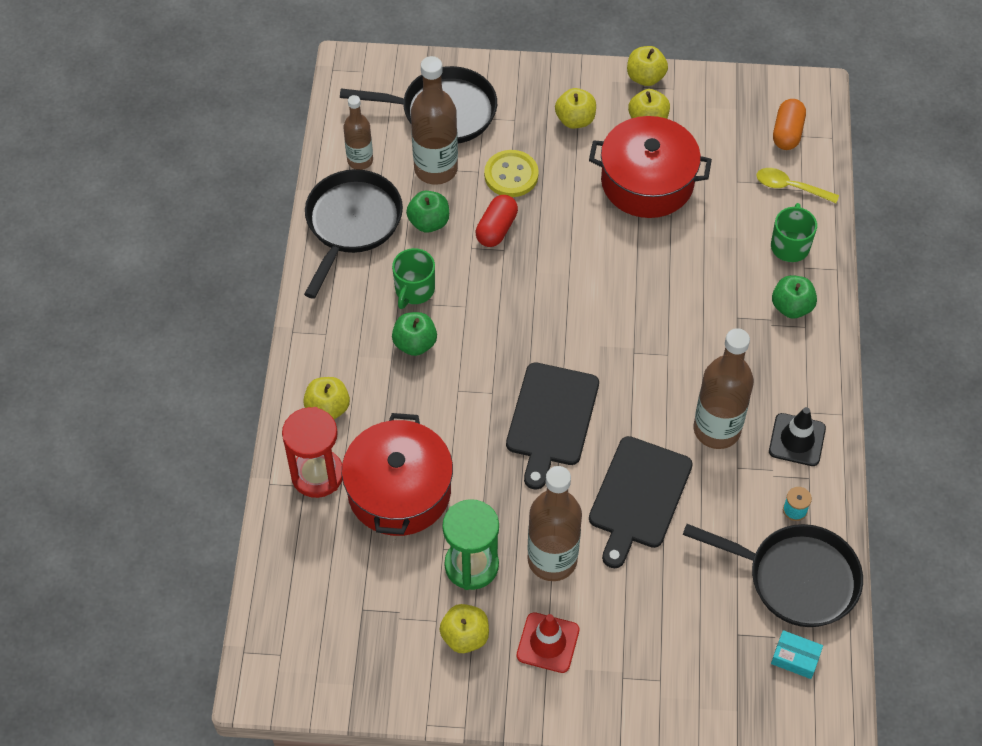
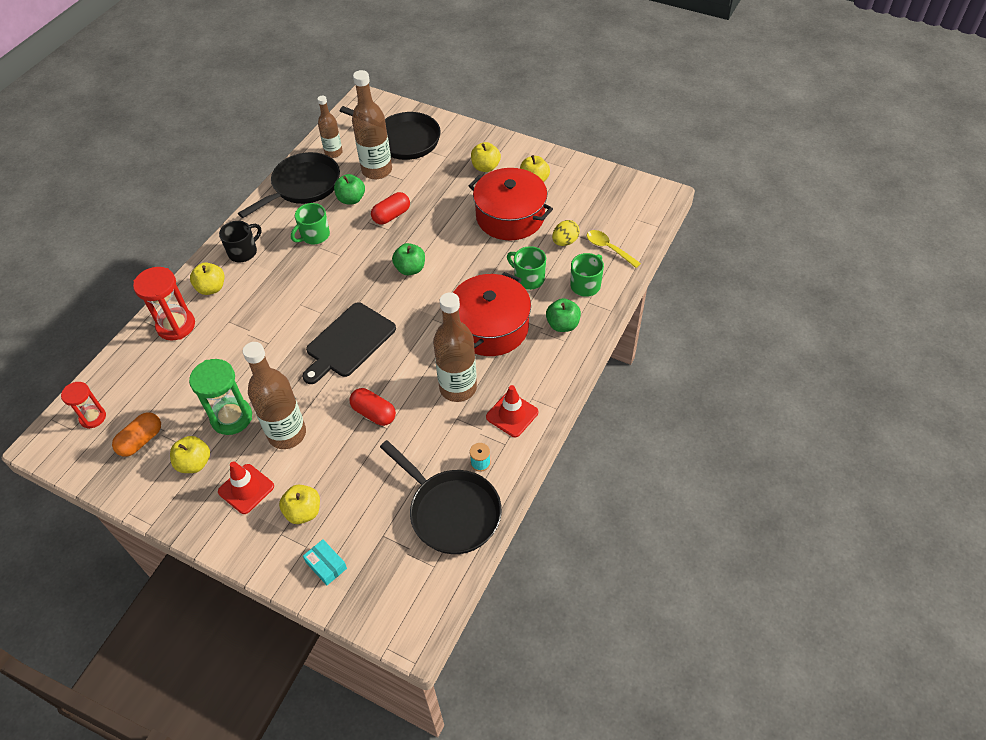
camera: 25 degrees right, 5 degrees down
red pot [342,413,453,536] -> red pot moved to [453,272,531,356]
green apple [392,312,437,356] -> green apple moved to [392,243,425,275]
yellow button [484,150,539,197] -> none
black cutting board [589,436,693,568] -> red capsule [350,388,396,426]
yellow apple [627,46,668,86] -> yellow apple moved to [279,484,320,524]
black traffic cone [769,407,826,466] -> red traffic cone [486,385,538,437]
turquoise box [771,630,823,679] -> turquoise box moved to [303,539,347,585]
orange capsule [773,99,806,150] -> orange capsule moved to [112,412,161,457]
none -> red hourglass [61,382,106,429]
none -> black mug [219,221,261,262]
none -> green mug [507,246,546,290]
none -> yellow egg [552,220,580,246]

